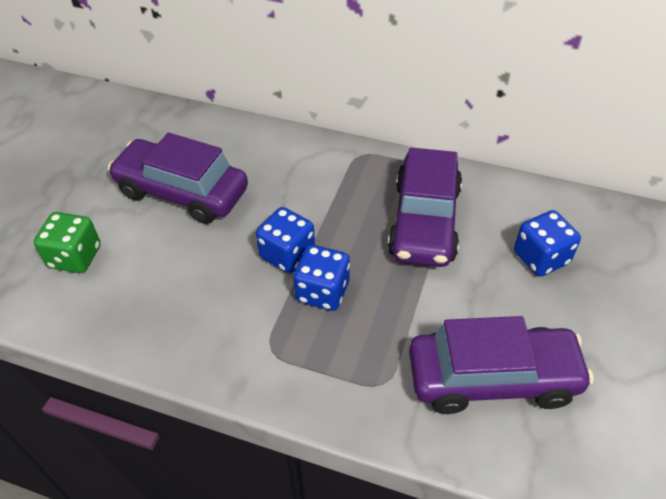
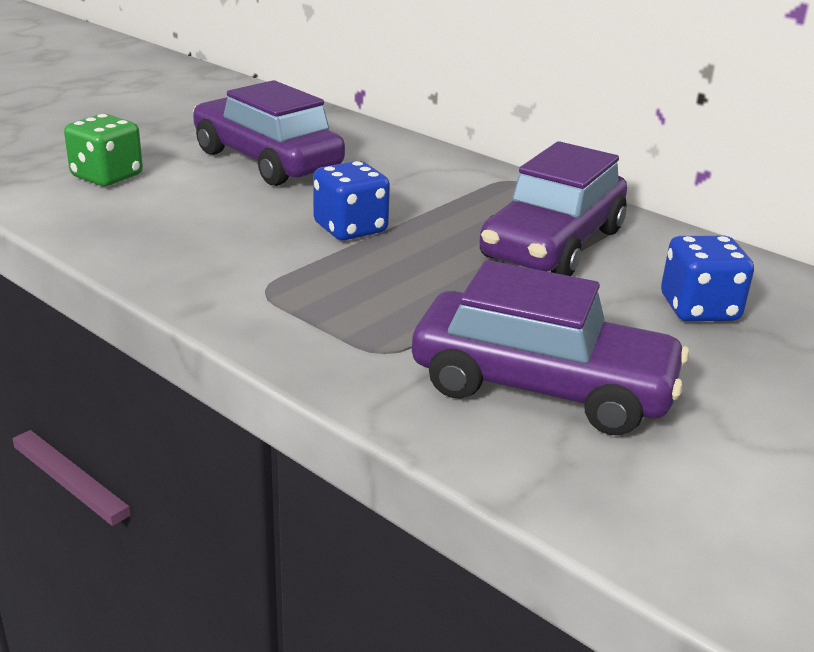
camera: 20 degrees right, 20 degrees down
blue dice [293,245,350,311] -> none

